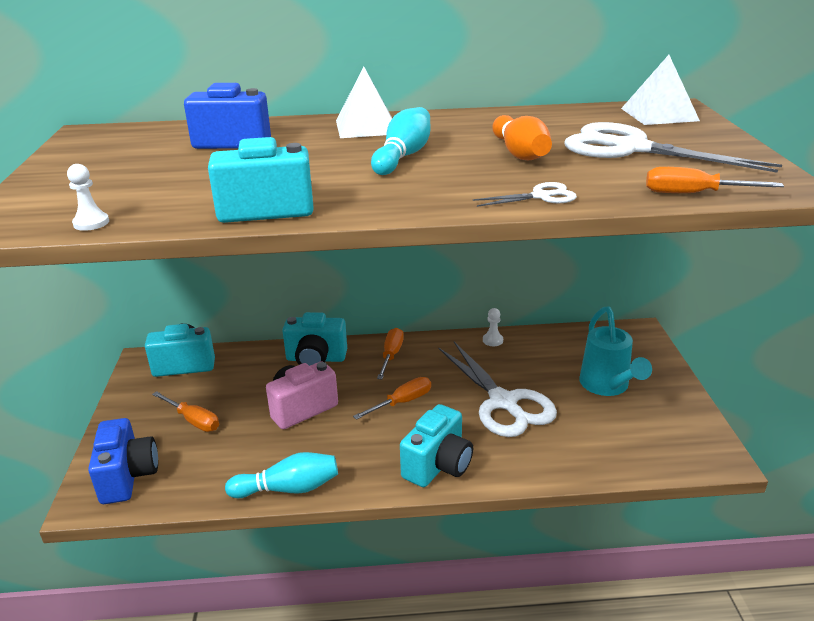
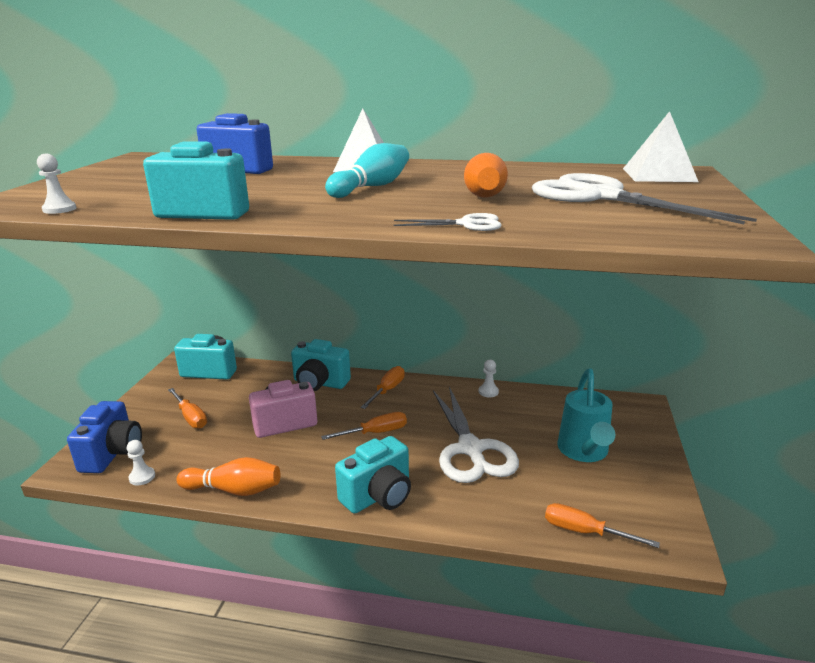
camera: 15 degrees right, 5 degrees down
turquoise bowling pin [225,452,338,498] -> orange bowling pin [176,457,281,496]
orange screwdriver [646,167,784,193] -> orange screwdriver moved to [545,503,660,548]
none -> white pawn [127,440,155,486]

